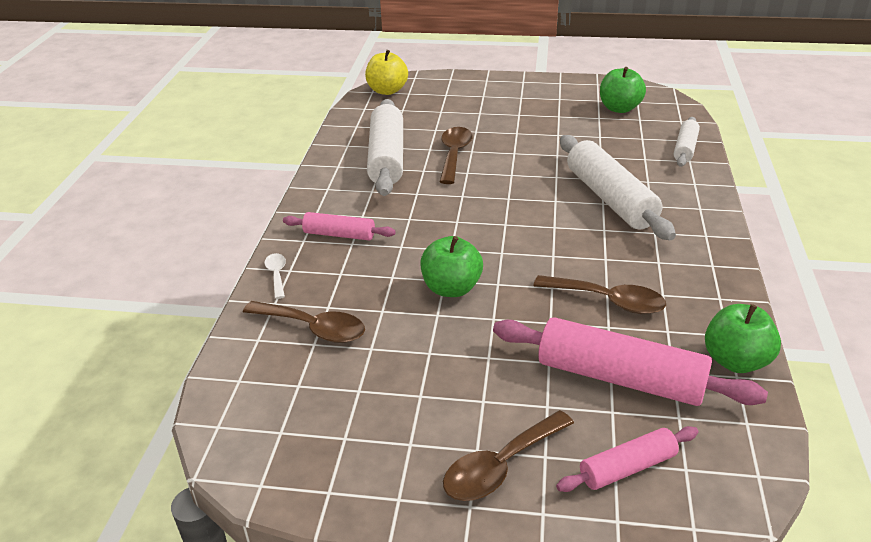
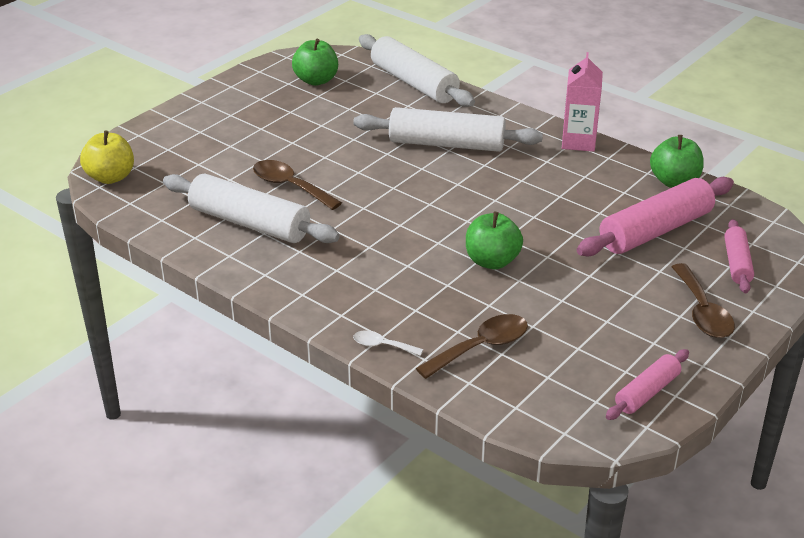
camera: 60 degrees left, 0 degrees up
pink rolling pin [283,212,396,240] -> pink rolling pin moved to [606,349,689,420]
brown spoon [533,275,666,314] -> none
white rolling pin [674,117,700,167] -> white rolling pin [359,34,475,107], size x1.83
none -> pink carton [562,52,603,152]

